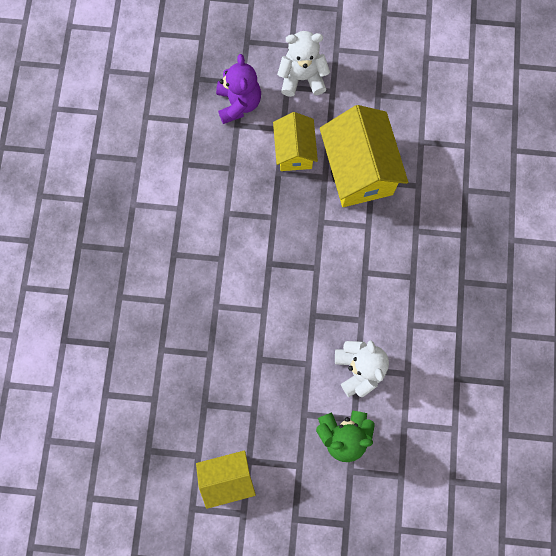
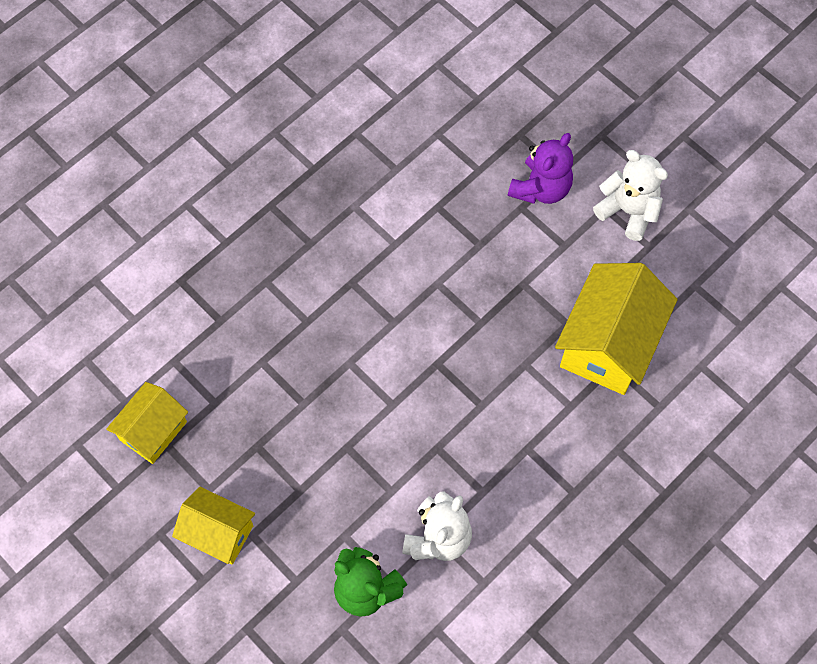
camera: 40 degrees right, 10 degrees down
yellow house [273,112,318,171] -> yellow house moved to [106,382,188,464]

